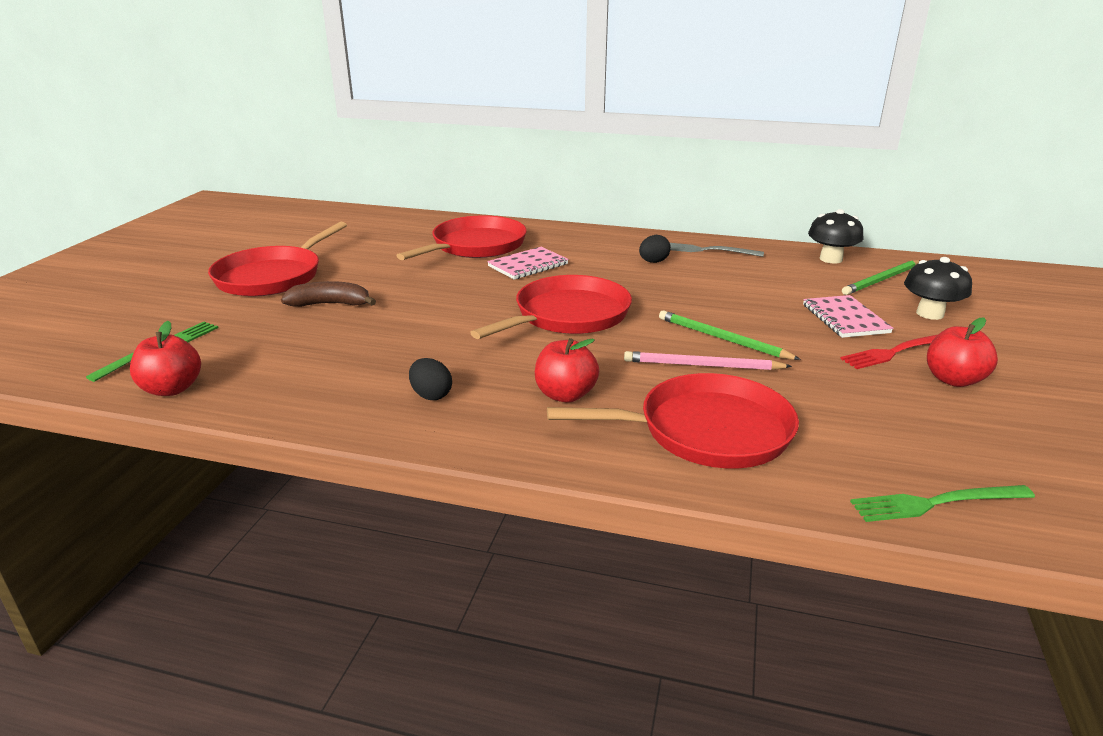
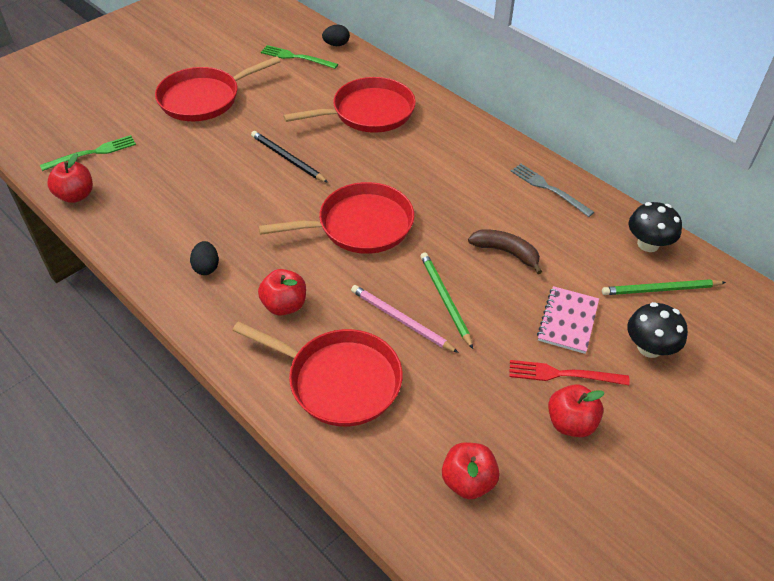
camera: 30 degrees right, 20 degrees up
brown banana [281,281,376,307] -> brown banana moved to [468,229,542,274]
pink notebook [487,247,569,280] -> none
black egg [639,235,671,263] -> black egg moved to [322,25,350,46]
green fork [850,485,1035,522] -> green fork moved to [261,45,338,69]
none -> black pencil [251,131,328,183]
none -> red apple [442,442,500,499]

